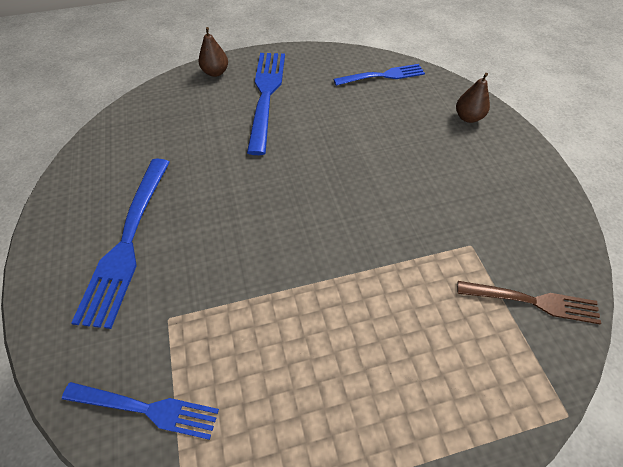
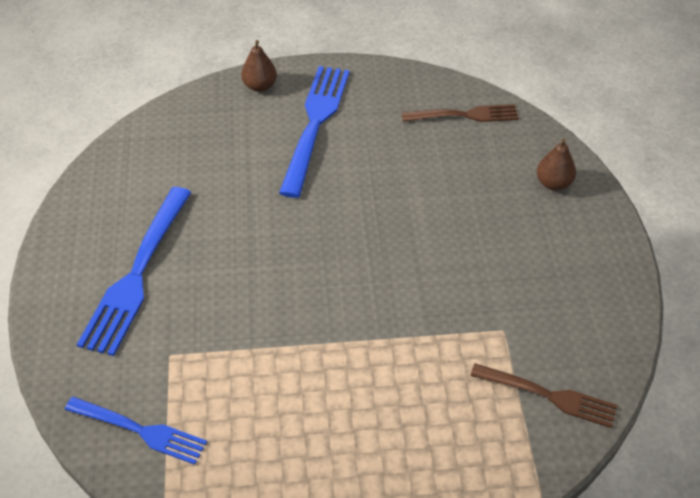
camera: 10 degrees right, 5 degrees down
blue fork [334,64,425,86] -> brown fork [402,104,519,122]

